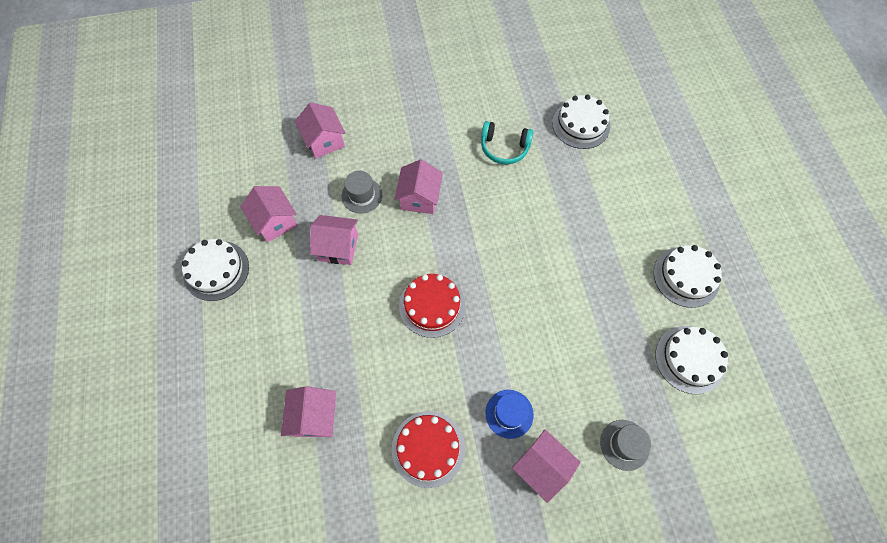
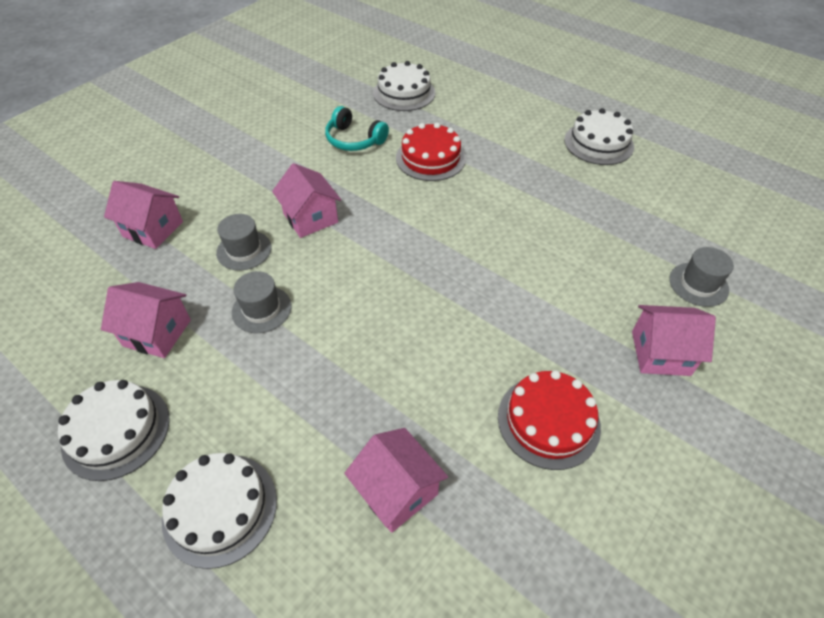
camera: 40 degrees left, 15 degrees down
pink house [310,215,358,265] -> grey hat [232,271,292,333]
red cake [399,274,466,338] -> red cake moved to [396,123,466,181]
turquoise headphones [481,121,533,164] -> turquoise headphones turned 60 degrees clockwise [325,106,389,151]
blue hat [485,390,534,439] -> none
white cake [655,326,728,394] -> white cake moved to [162,453,277,569]

